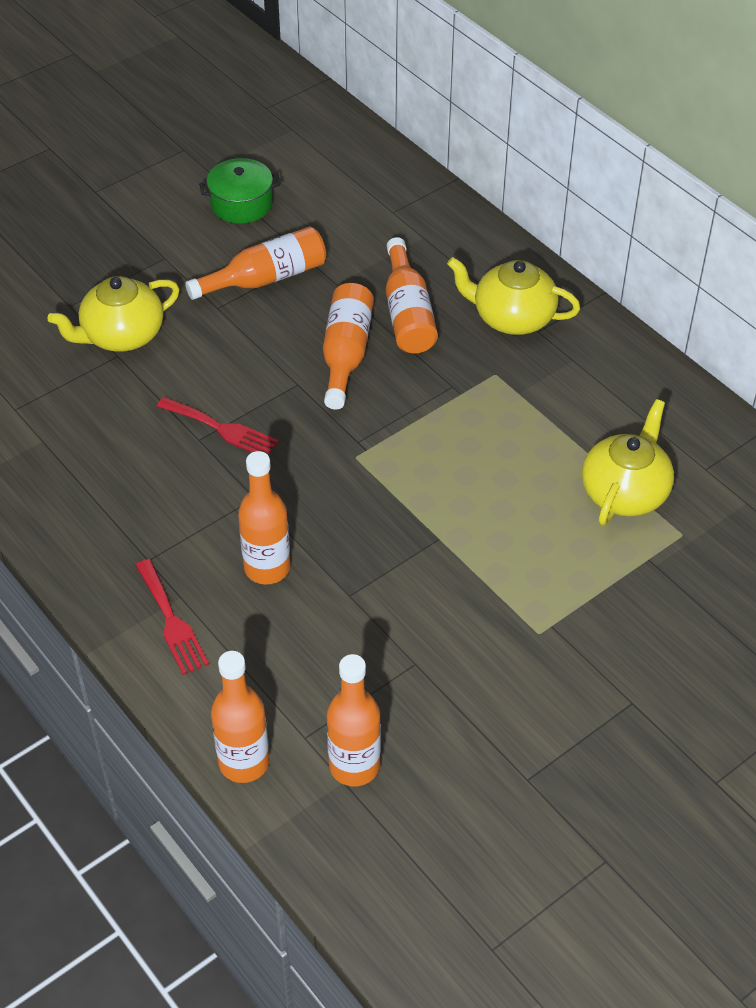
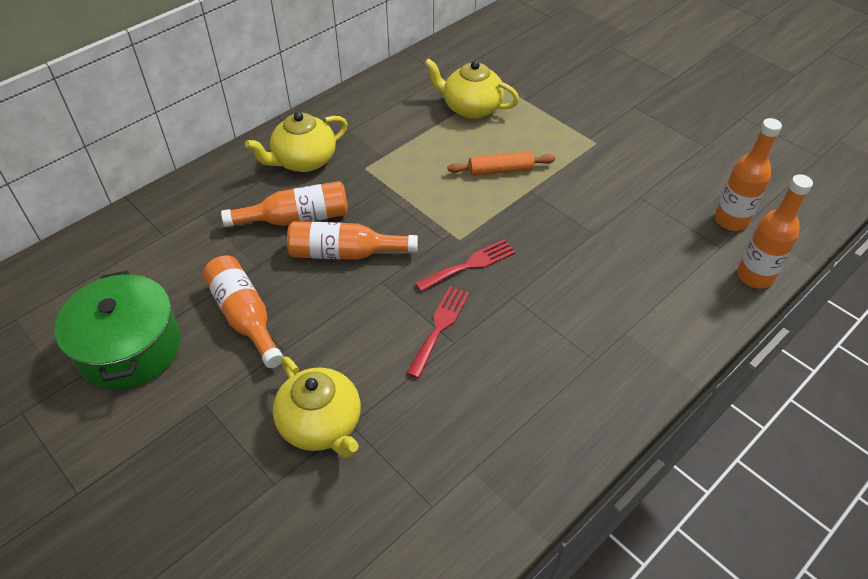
camera: 95 degrees left, 0 degrees up
red fork [135,559,209,675] -> red fork moved to [415,239,516,292]
green pot [199,158,281,224] -> green pot [54,271,181,390], size x1.60
orange bottle [238,451,291,585] -> none
yellow teapot [447,257,580,335] -> yellow teapot turned 45 degrees clockwise [245,112,348,172]
none -> orange rolling pin [447,151,555,176]

